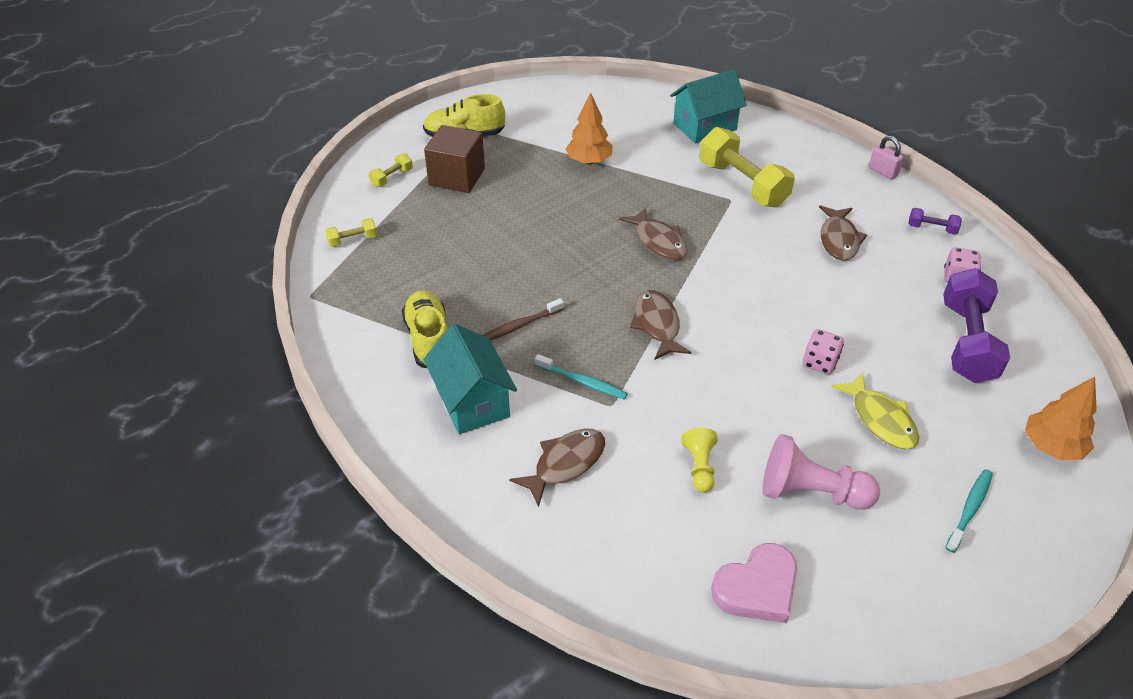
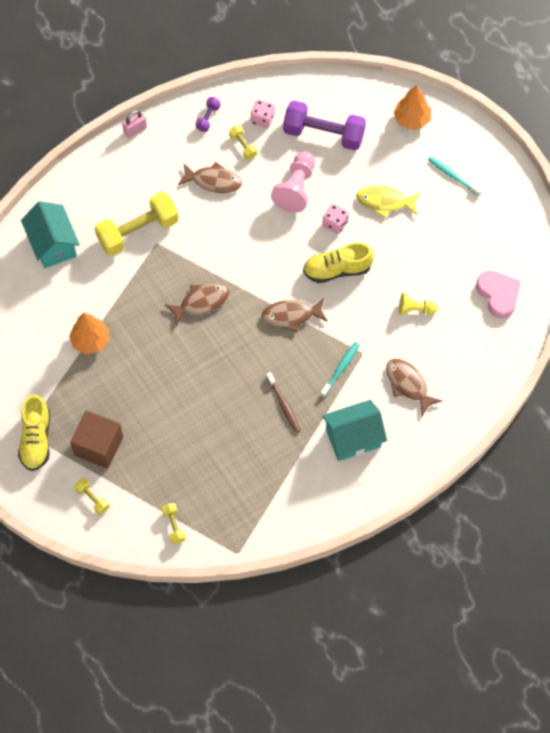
camera: 85 degrees left, 20 degrees up
yellow shoe [402,290,448,368] -> yellow shoe moved to [303,242,374,283]
pink pawn [763,434,880,510] -> pink pawn moved to [271,151,315,212]
yellow fish [831,372,919,449] -> yellow fish turned 150 degrees counterclockwise [356,186,420,218]
none -> yellow dumbbell [229,125,257,160]

